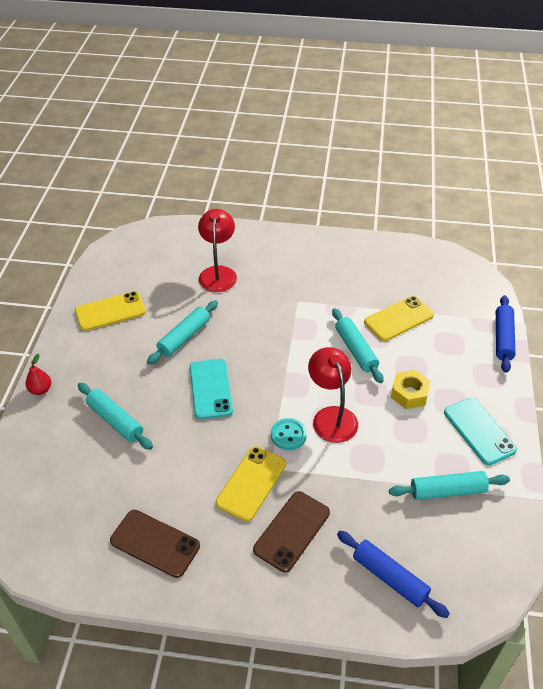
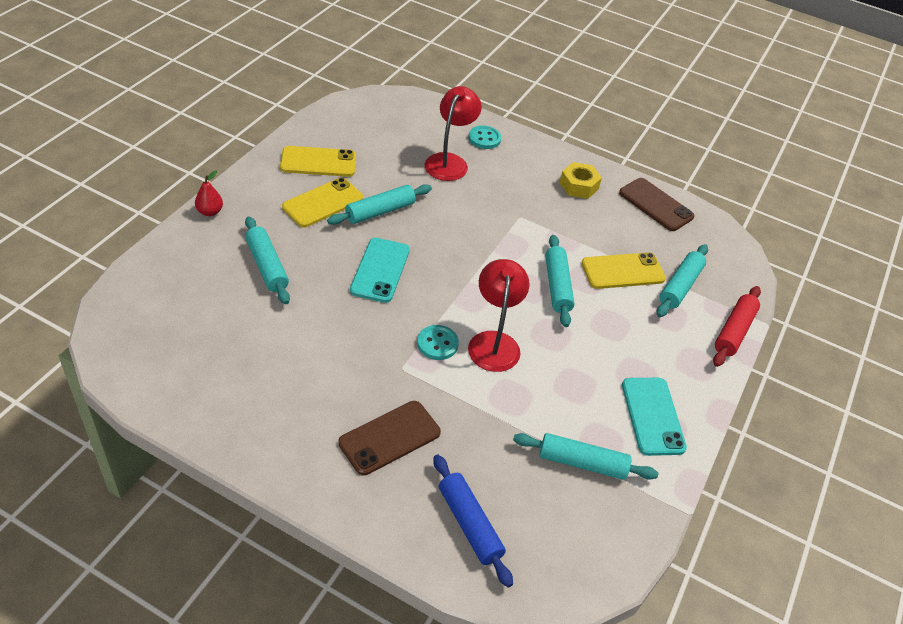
camera: 15 degrees right, 0 degrees up
brown phone [110,510,200,578] -> brown phone moved to [619,178,694,231]
yellow phone [216,446,286,522] -> yellow phone moved to [282,178,364,227]
yellow nut [391,370,431,409] -> yellow nut moved to [560,162,602,199]
blue rolling pin [496,295,516,373] -> red rolling pin [713,286,761,367]
none -> turquoise button [469,125,501,149]
none -> turquoise rolling pin [657,244,708,317]

